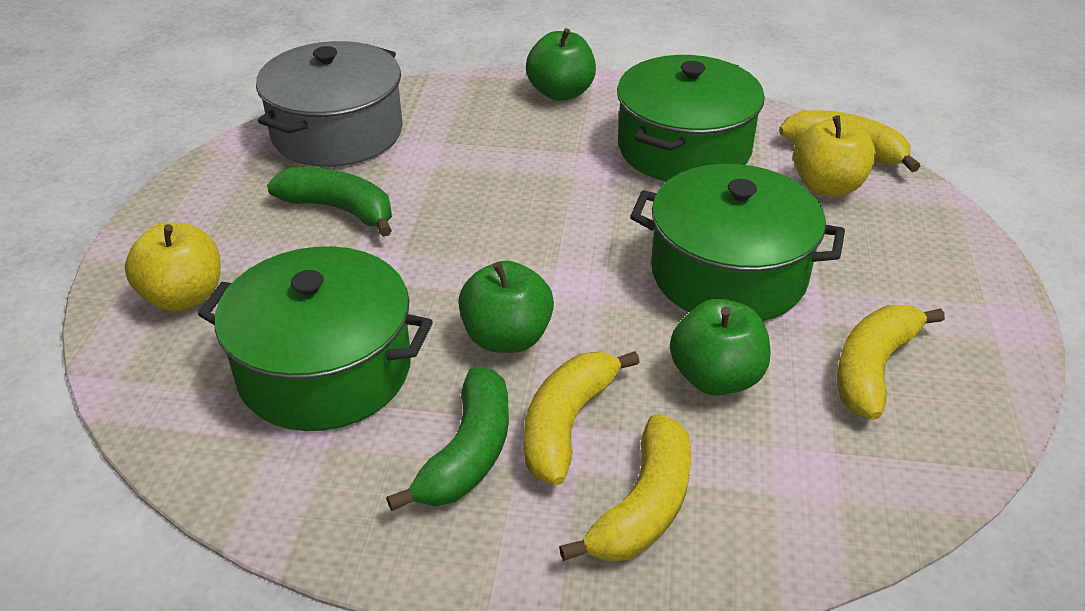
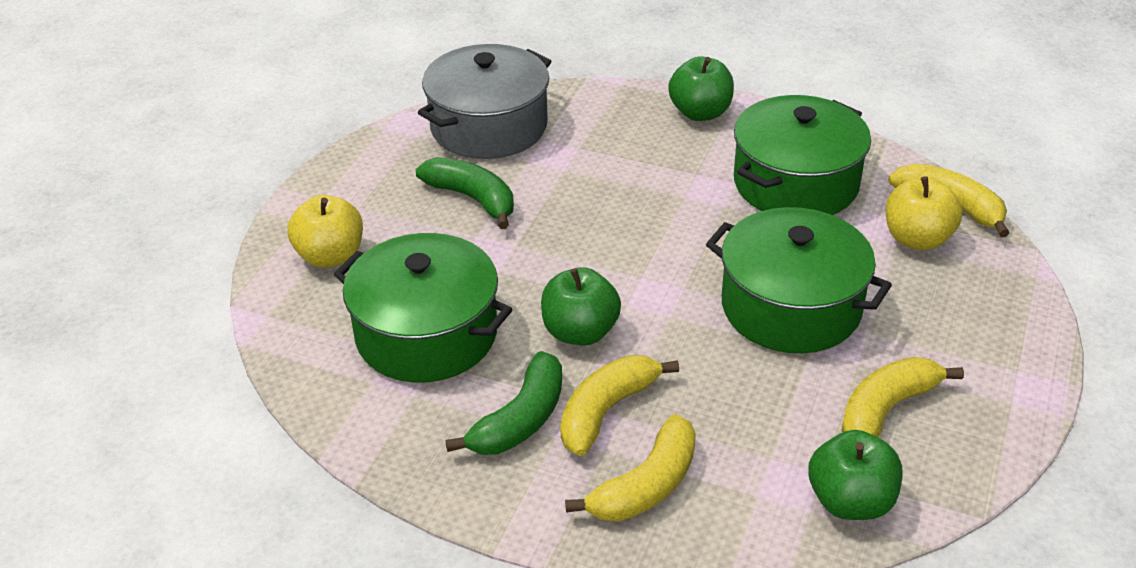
camera: 15 degrees right, 0 degrees up
green apple [670,299,770,395] -> green apple moved to [808,430,902,520]

